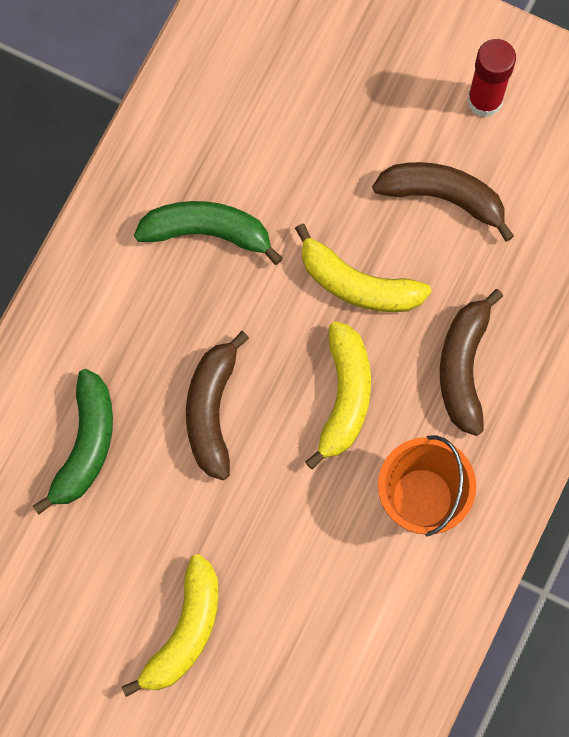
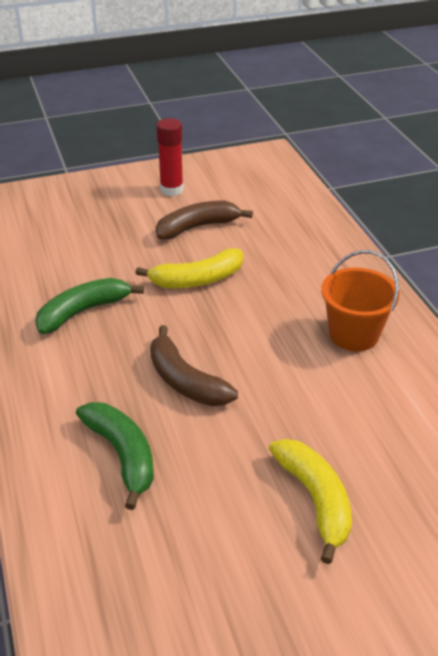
camera: 45 degrees left, 35 degrees down
yellow banana [305,321,371,470] -> none
brown banana [440,289,503,436] -> none

